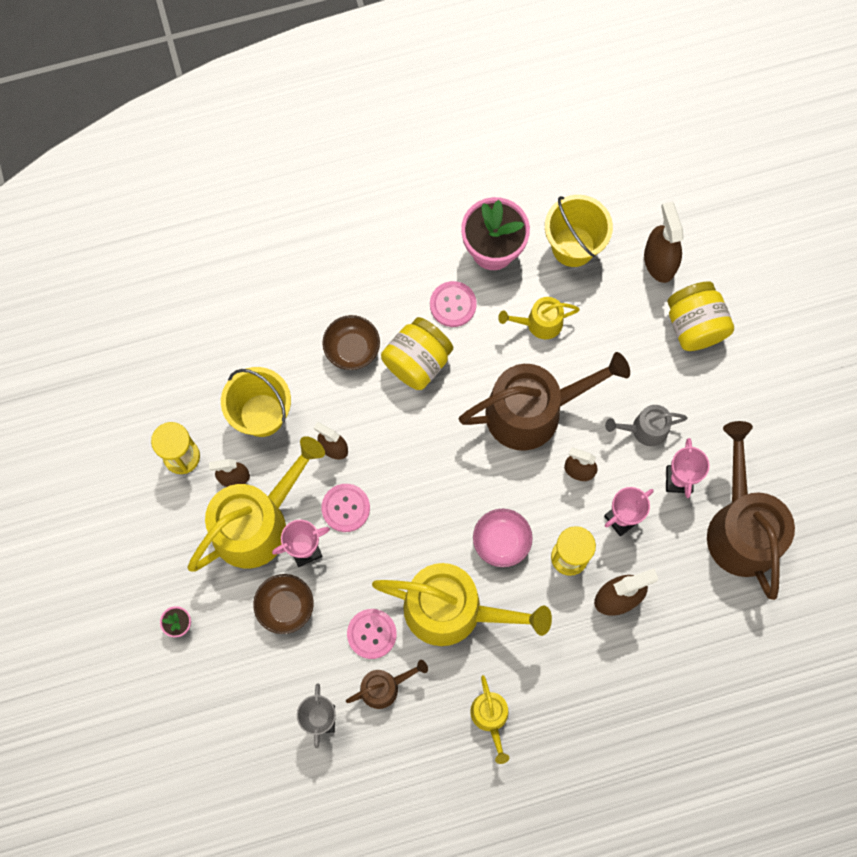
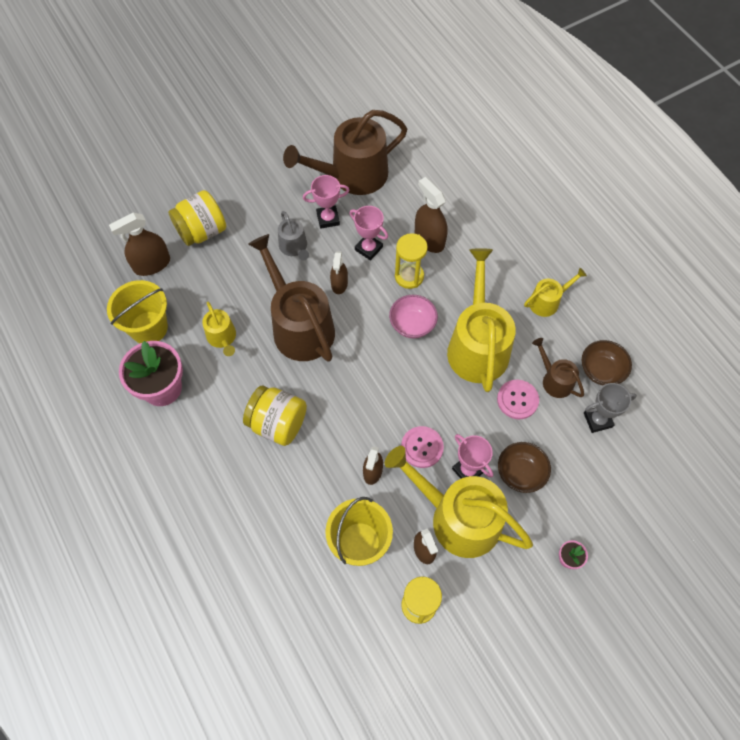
camera: 105 degrees left, 10 degrees down
brown bowl [322,315,380,370] -> brown bowl moved to [582,340,632,386]
pink button [430,281,477,327] -> none

